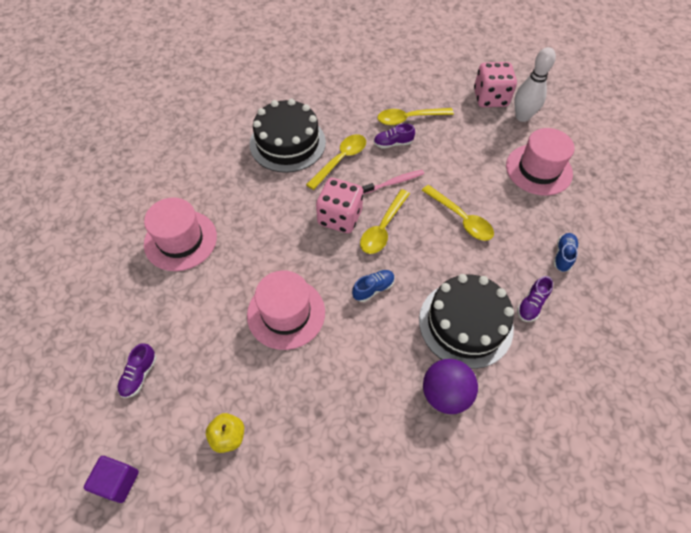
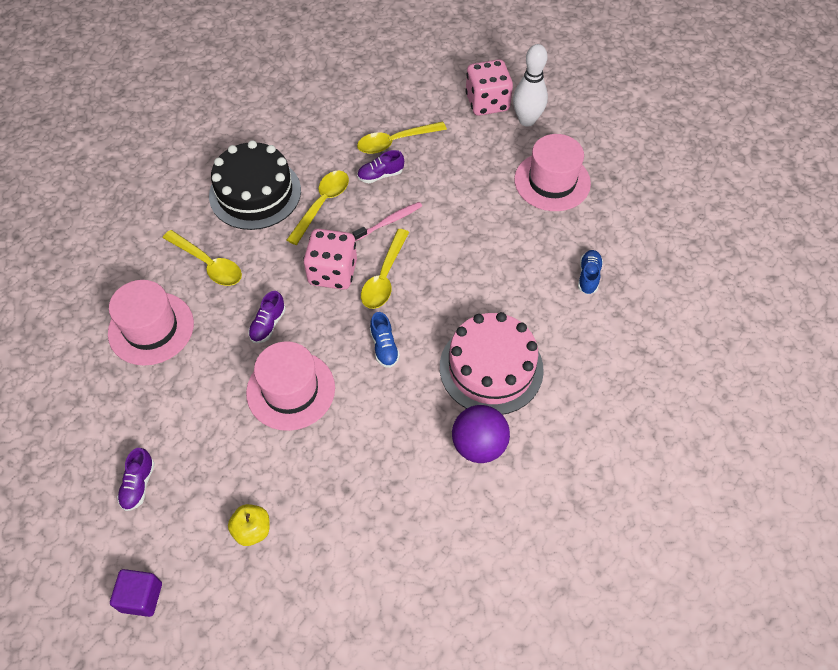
camera: 10 degrees left, 0 degrees up
blue shoe [352,270,395,302] -> blue shoe turned 120 degrees clockwise [370,312,400,368]
black cake [419,274,514,369] -> pink cake [440,312,544,415]
yellow spoon [422,185,494,241] -> yellow spoon moved to [163,230,242,286]
purple shoe [517,276,553,322] -> purple shoe moved to [248,291,286,343]

